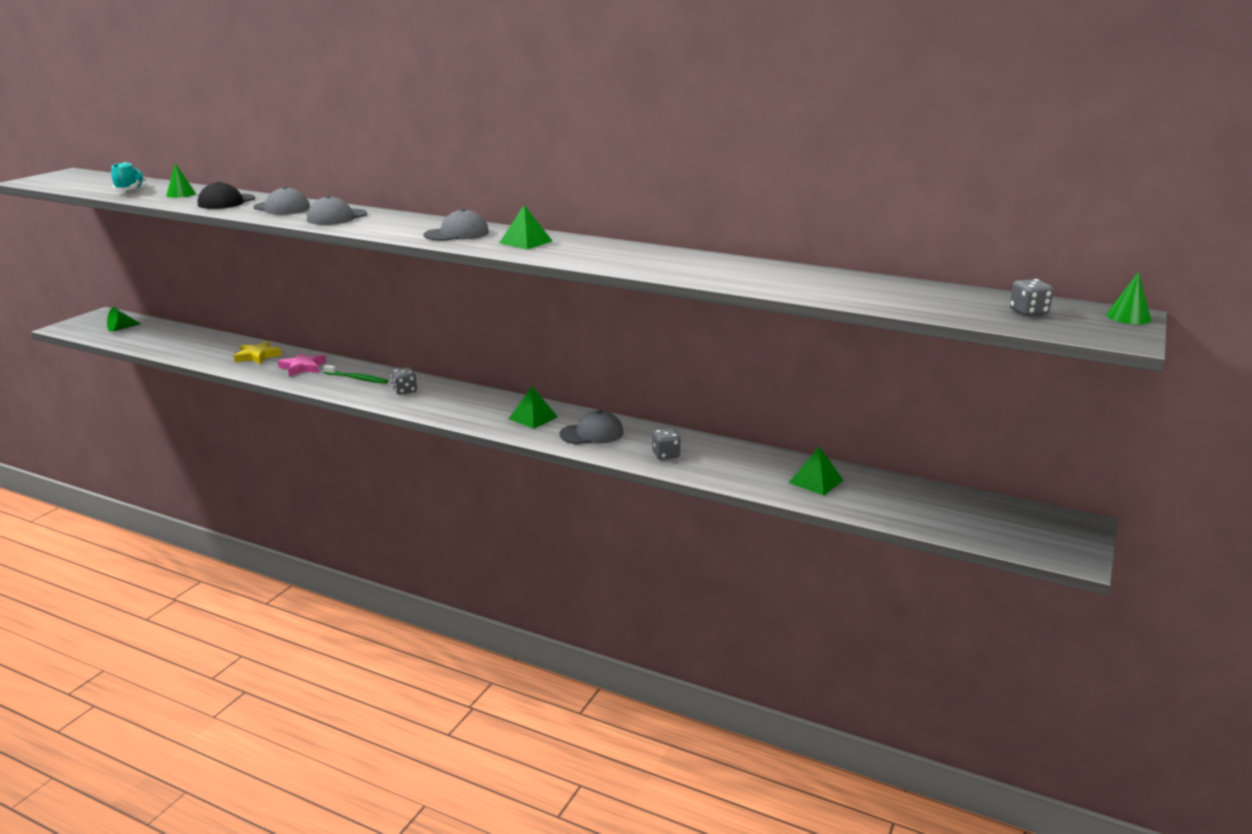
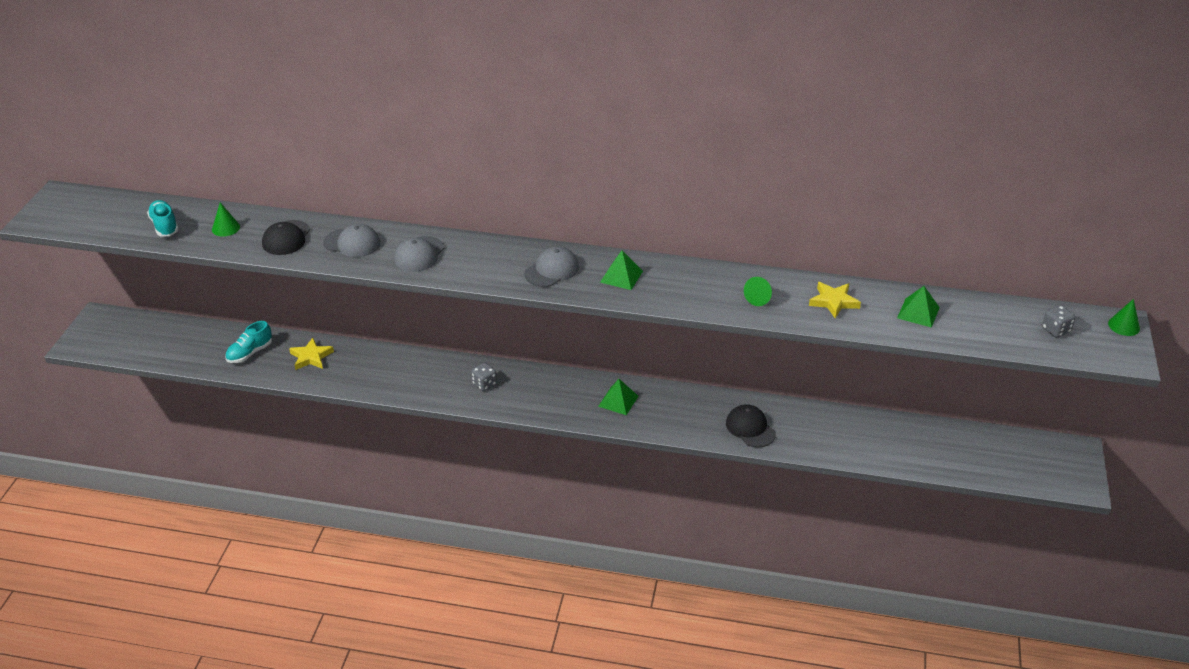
camera: 15 degrees left, 15 degrees up
green cone [107,307,141,332] -> green cone moved to [744,277,772,306]
pink star [278,352,326,377] -> none
green toothbrush [323,365,388,384] -> none
grey cap [559,410,624,444] -> none
grey dice [652,428,681,460] -> black cap [726,404,776,448]
green pyramid [789,447,844,496] -> green pyramid moved to [897,286,940,328]
none -> turquoise shoe [225,321,272,363]
none -> yellow star [809,282,861,319]

